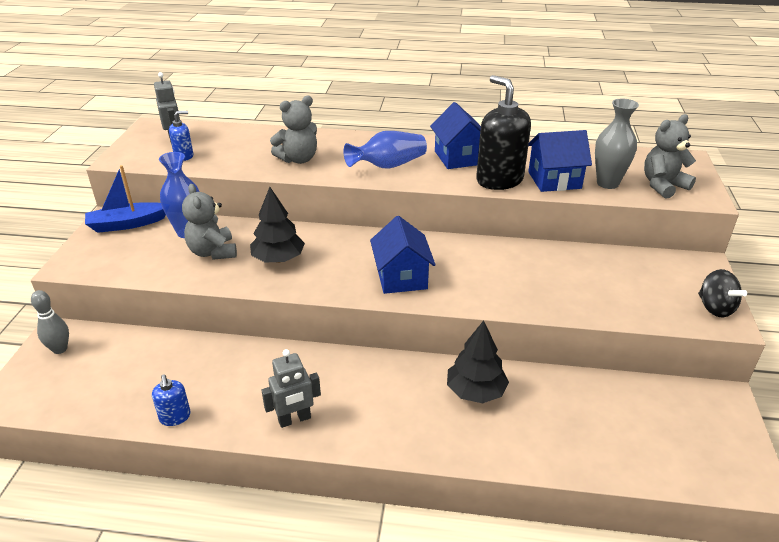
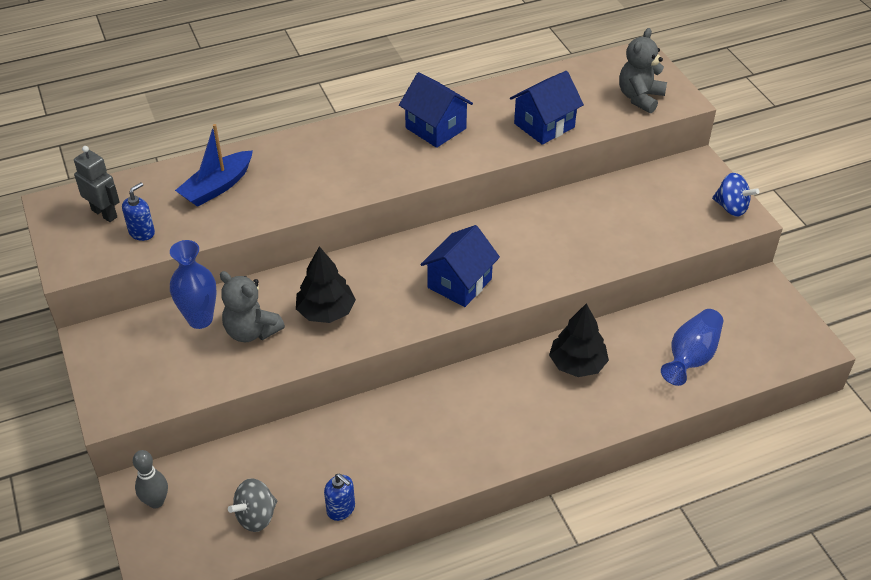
camera: 30 degrees left, 10 degrees up
blue boat [85,165,166,233] -> blue boat moved to [175,124,253,207]
grey robot [262,349,321,428] -> none
grey teddy bear [270,96,317,164] -> none
blue vase [343,131,427,169] -> blue vase moved to [661,309,723,386]
blue house [370,216,436,294] -> blue house turned 75 degrees clockwise [420,225,500,307]
black soap dispenser [476,75,531,190] -> none
grey vase [595,98,639,189] -> none
black spinning top [698,269,747,317] -> blue spinning top [712,173,759,217]
none -> grey spinning top [228,478,277,532]

